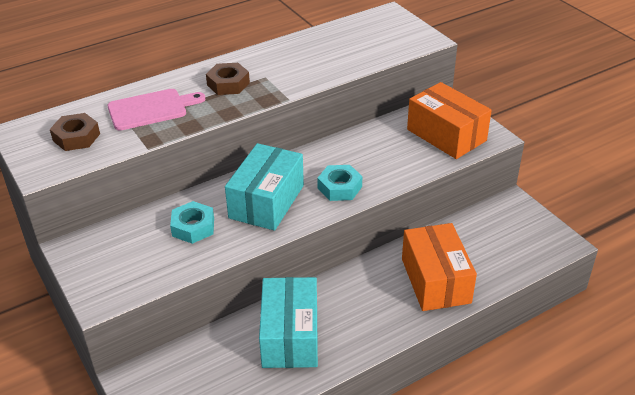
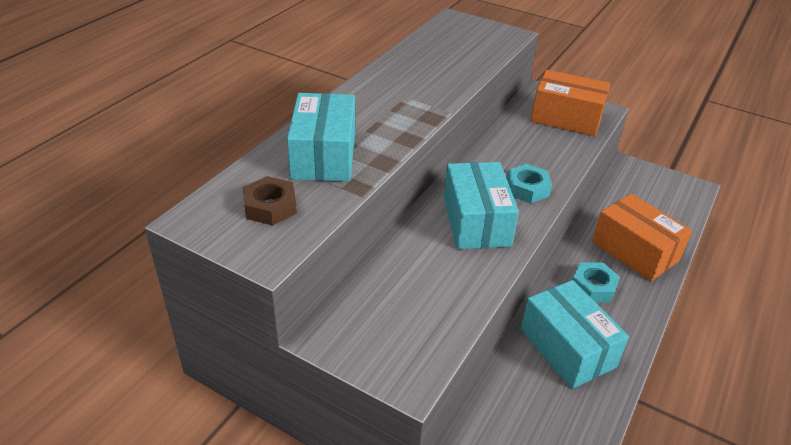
camera: 30 degrees left, 0 degrees up
pink cutting board [107,89,205,130] -> turquoise box [287,93,355,182]
turquoise nut [170,201,214,244] -> turquoise nut moved to [572,262,620,302]
brown nut [206,63,250,95] -> none

